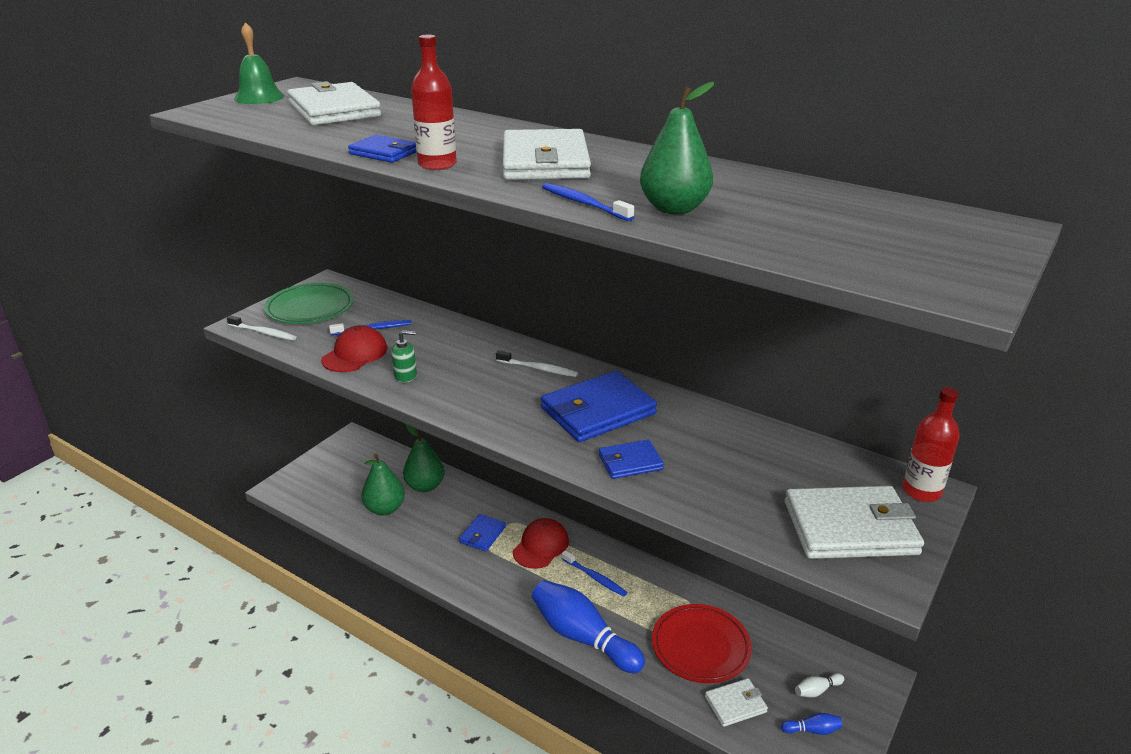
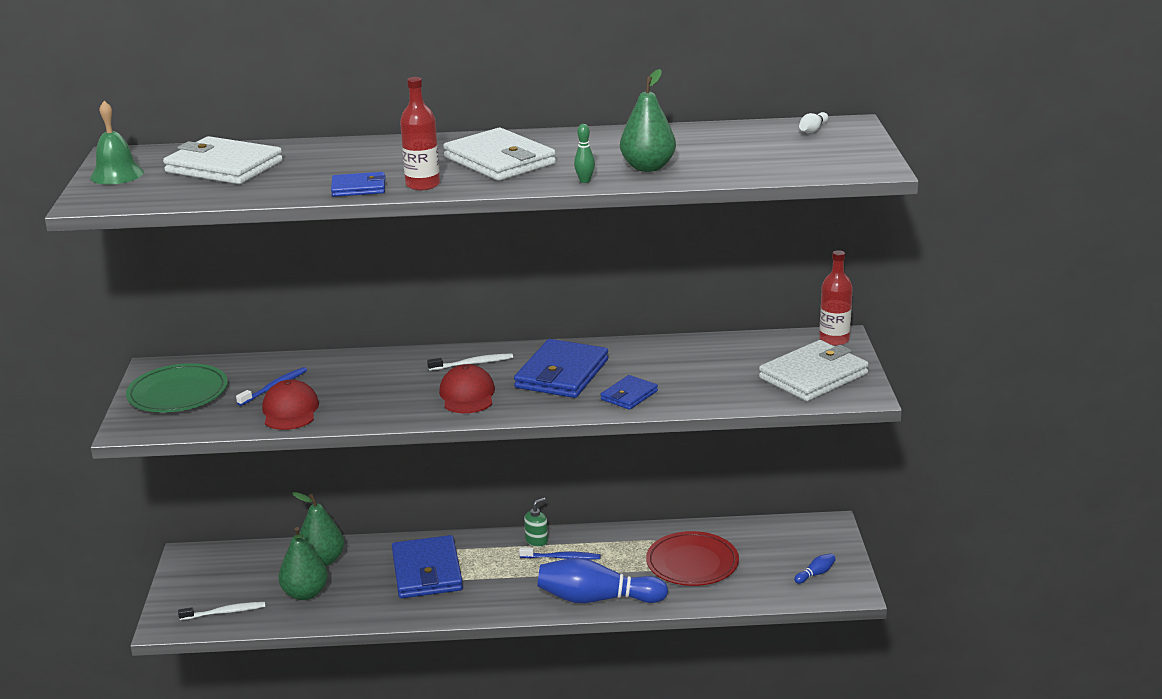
camera: 35 degrees left, 5 degrees down
white toothbrush [227,315,297,340] -> white toothbrush moved to [178,602,265,620]
green soap dispenser [391,330,417,383] -> green soap dispenser moved to [524,498,548,547]
blue wallet [459,514,506,551] -> blue wallet [392,535,463,598], size x1.86
red cap [513,518,569,569] -> red cap moved to [439,364,495,413]
blue toothbrush [542,183,634,221] -> green bowling pin [574,124,595,183]
white wallet [705,678,768,727] -> none
white bowling pin [795,673,844,697] -> white bowling pin moved to [799,112,828,133]

